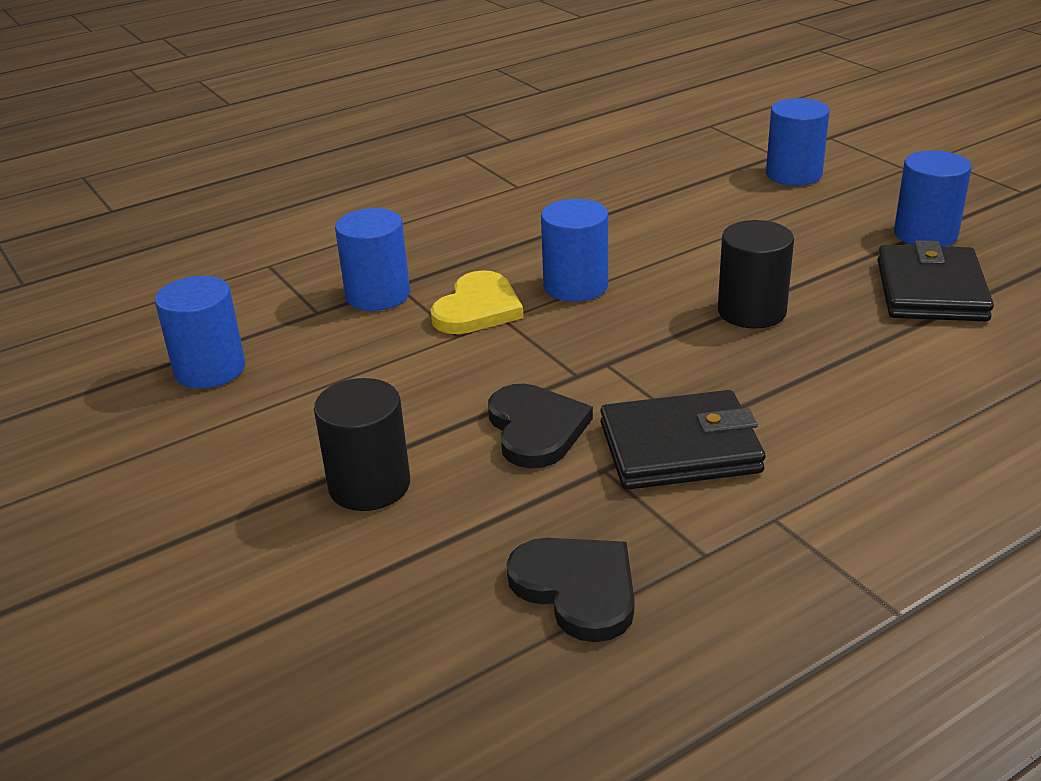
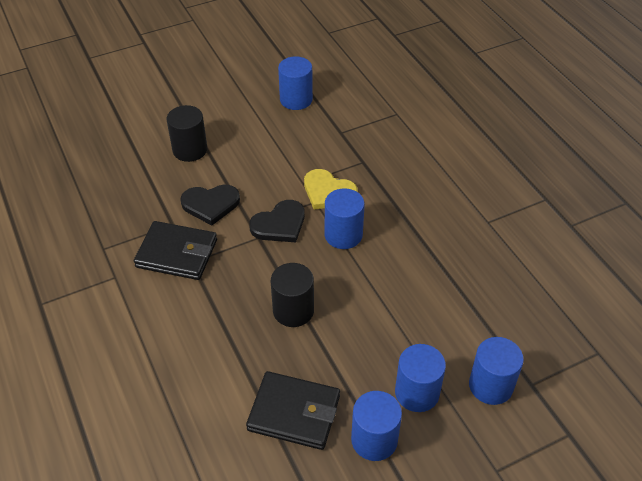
camera: 95 degrees right, 15 degrees up
blue cylinder [335,208,410,311] -> blue cylinder moved to [395,344,446,412]
black heart [507,538,635,642] -> black heart moved to [249,200,305,242]
black wallet [600,390,765,490] -> black wallet turned 75 degrees counterclockwise [134,221,217,280]

